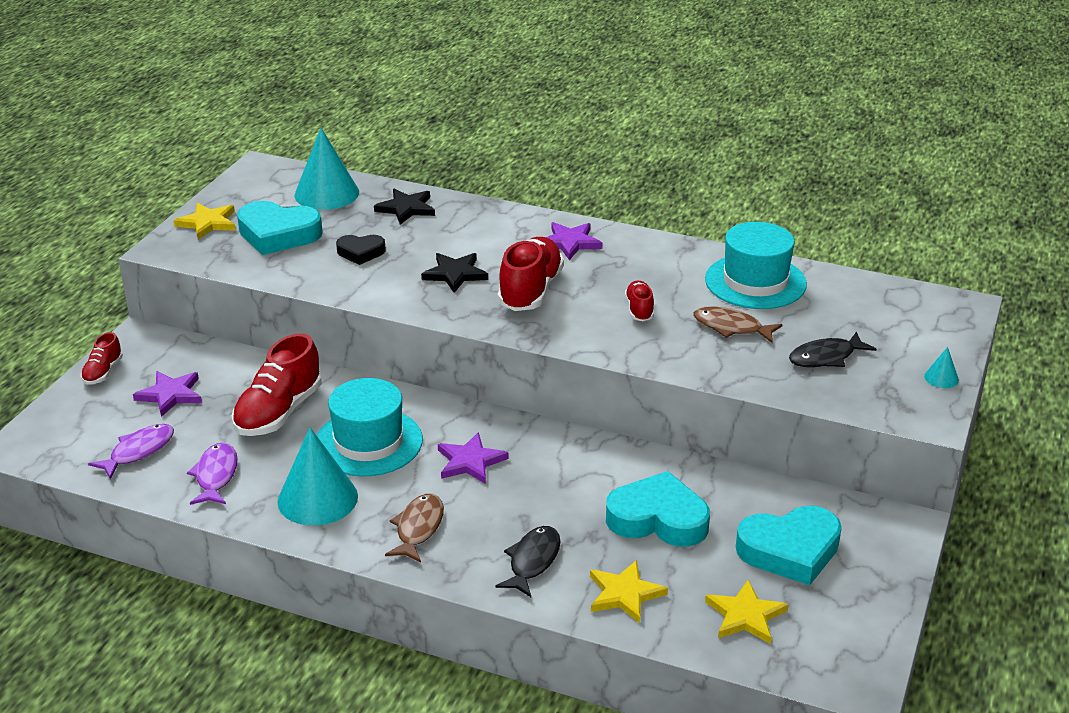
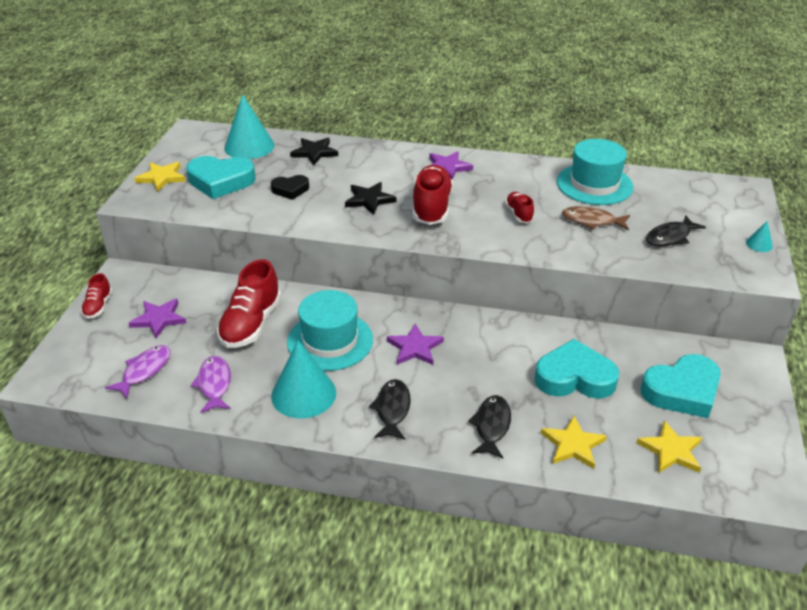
camera: 10 degrees left, 5 degrees up
brown fish [385,494,444,562] -> black fish [369,379,411,439]

